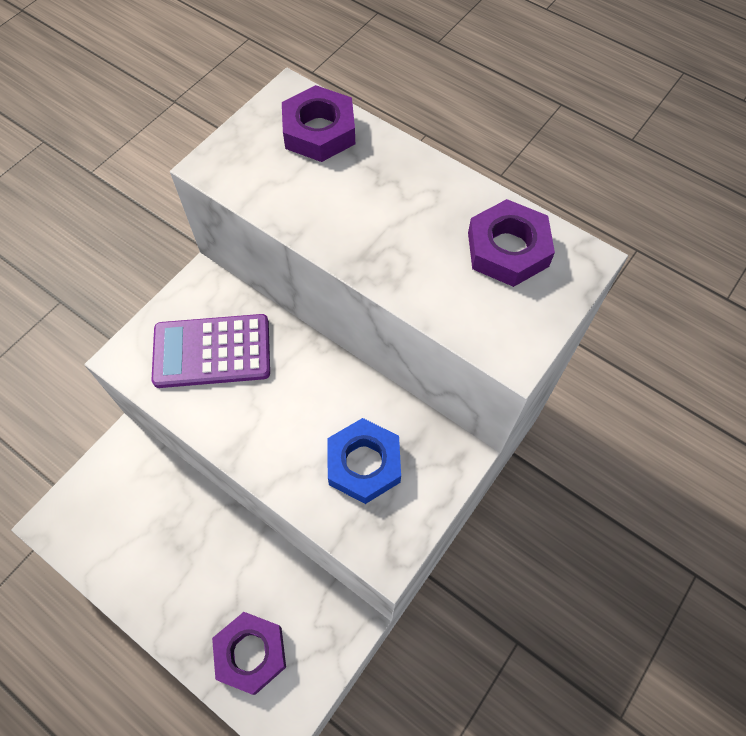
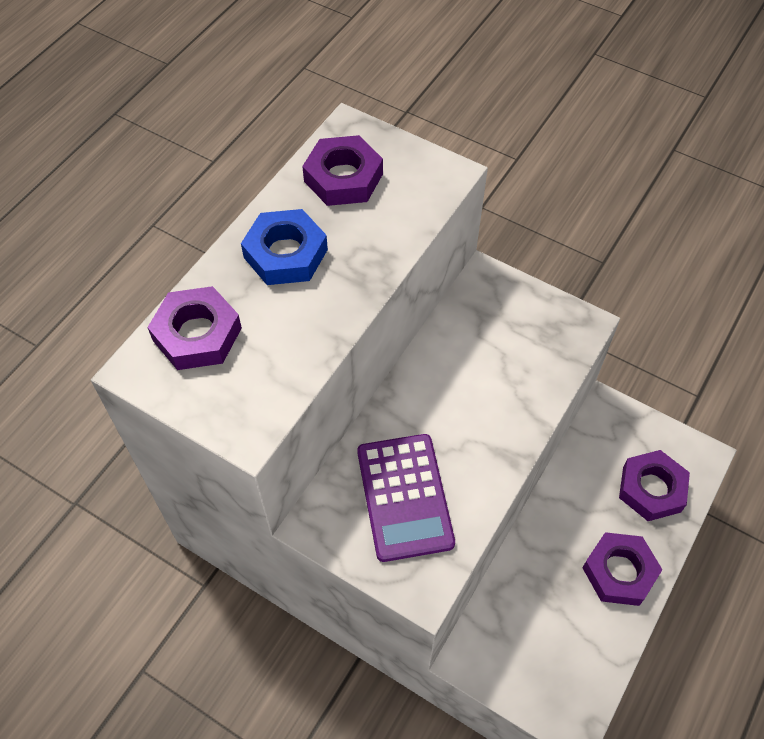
camera: 95 degrees left, 5 degrees down
blue nut [327,418,401,504] -> blue nut moved to [241,209,328,285]
none -> purple nut [582,532,662,606]

